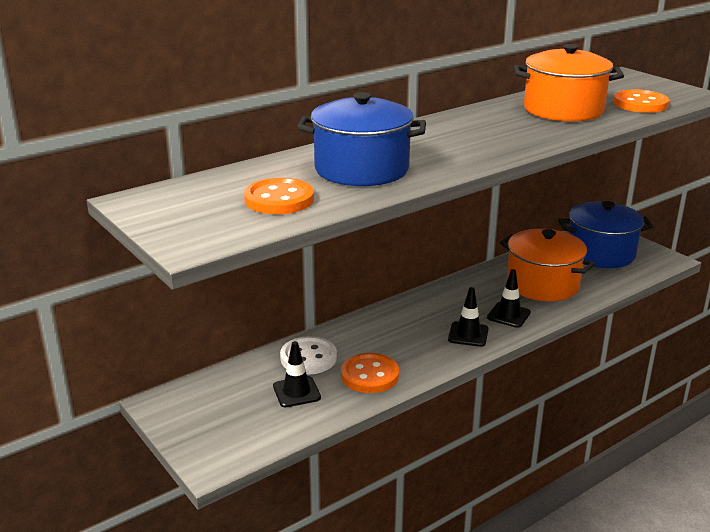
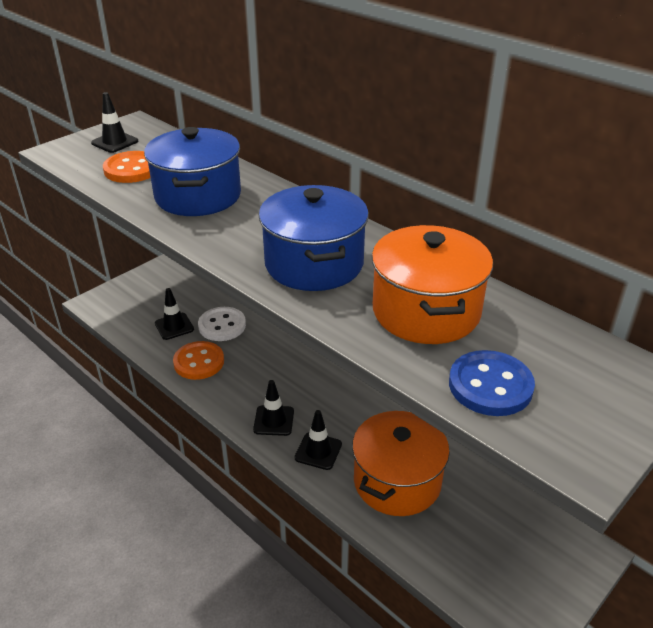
camera: 80 degrees right, 10 degrees up
blue pot [559,201,653,268] -> blue pot moved to [259,185,369,291]
orange button [613,90,669,113] -> blue button [449,350,535,416]
none -> black traffic cone [91,92,138,153]

